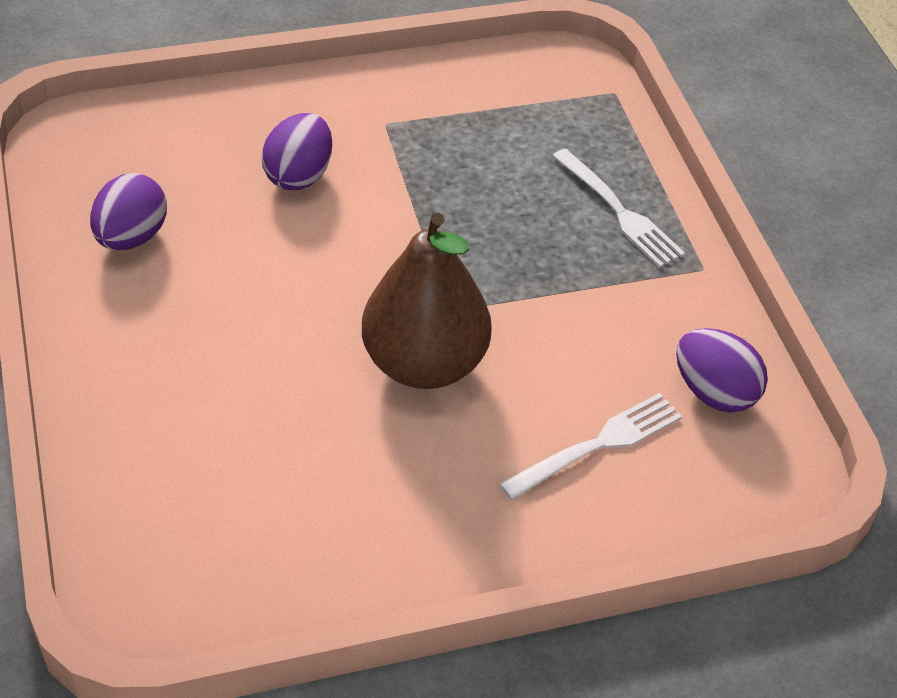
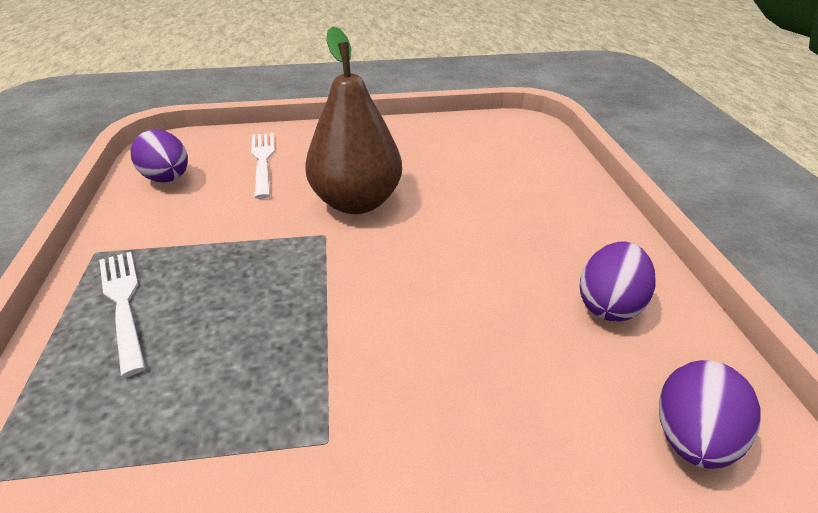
camera: 170 degrees left, 10 degrees down
purple egg [261,113,332,190] -> purple egg moved to [659,360,761,469]
white fork [499,393,682,500] -> white fork turned 105 degrees clockwise [251,133,275,199]

